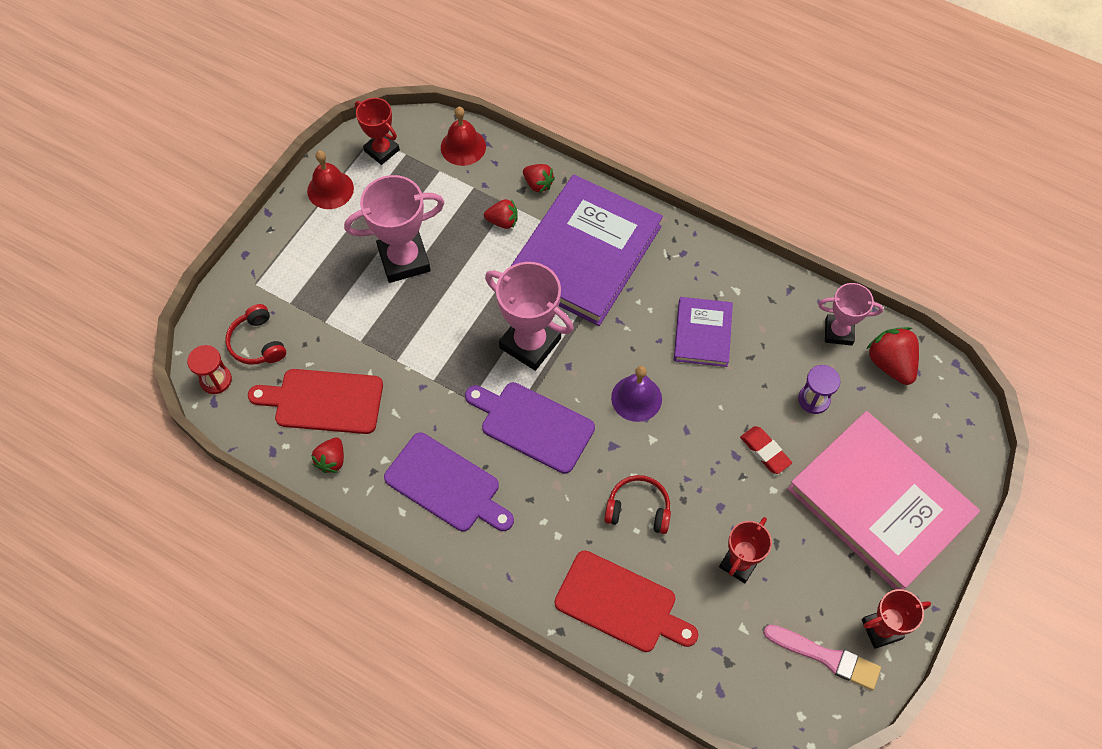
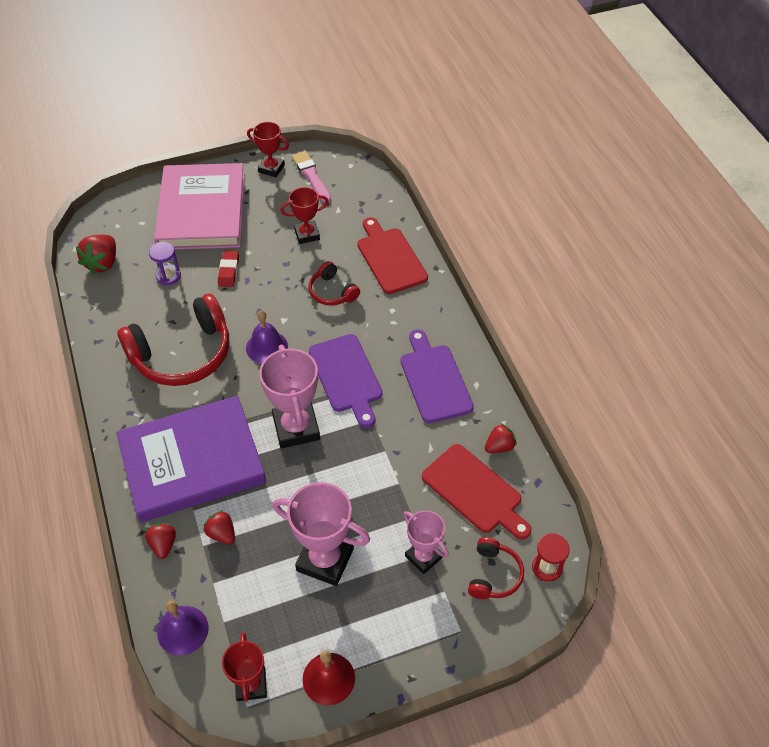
camera: 140 degrees left, 10 degrees down
red bell [441,107,486,166] -> purple bell [157,601,209,655]
purple book [674,297,733,367] -> red headphones [117,294,229,386]
pink trophy [818,283,883,346] -> pink trophy moved to [403,510,449,574]

